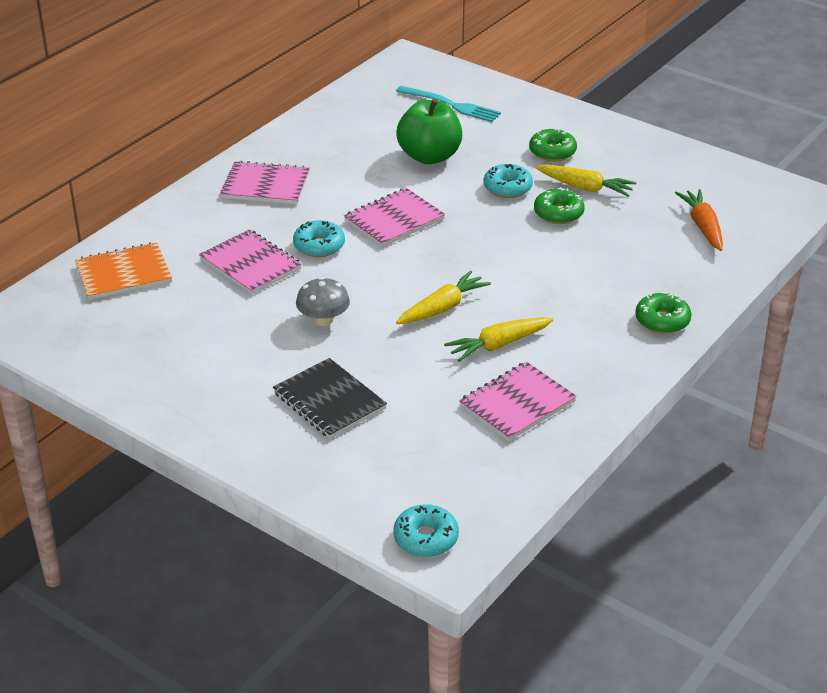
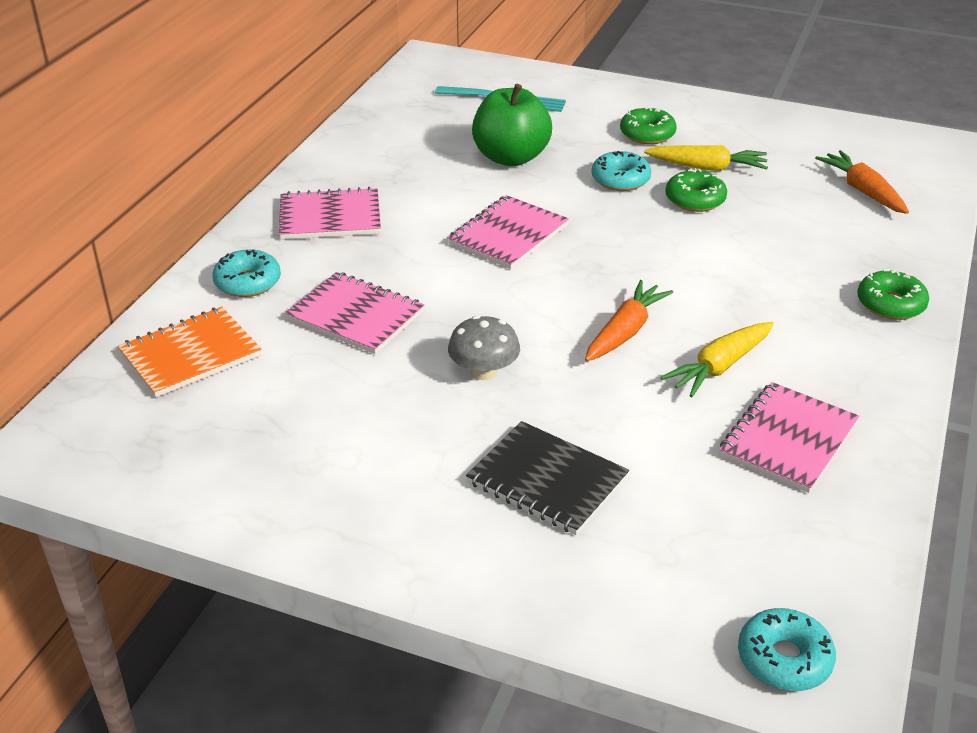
camera: 15 degrees left, 0 degrees up
turquoise donut [293,220,345,257] -> turquoise donut moved to [212,249,281,297]
yellow carrot [396,271,491,324] -> orange carrot [585,280,673,362]

